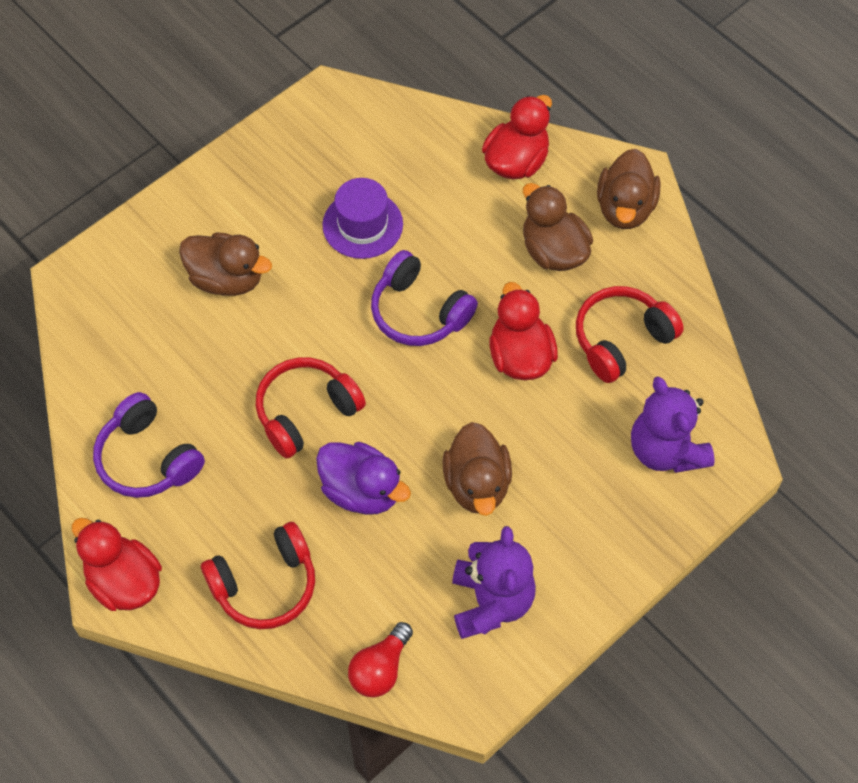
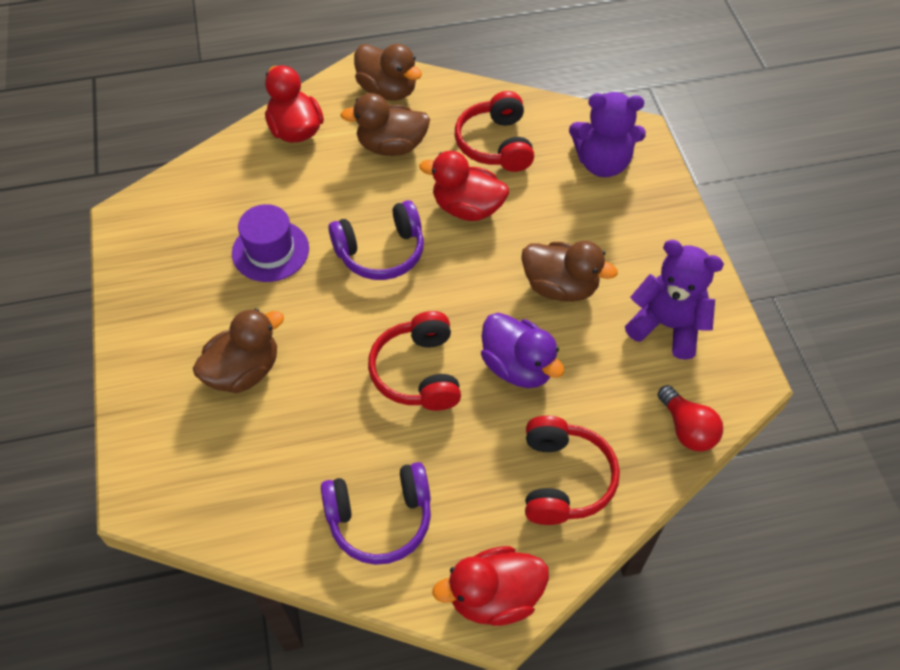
camera: 60 degrees left, 5 degrees down
purple duck [316,442,411,515] -> purple duck turned 75 degrees clockwise [481,313,565,388]

